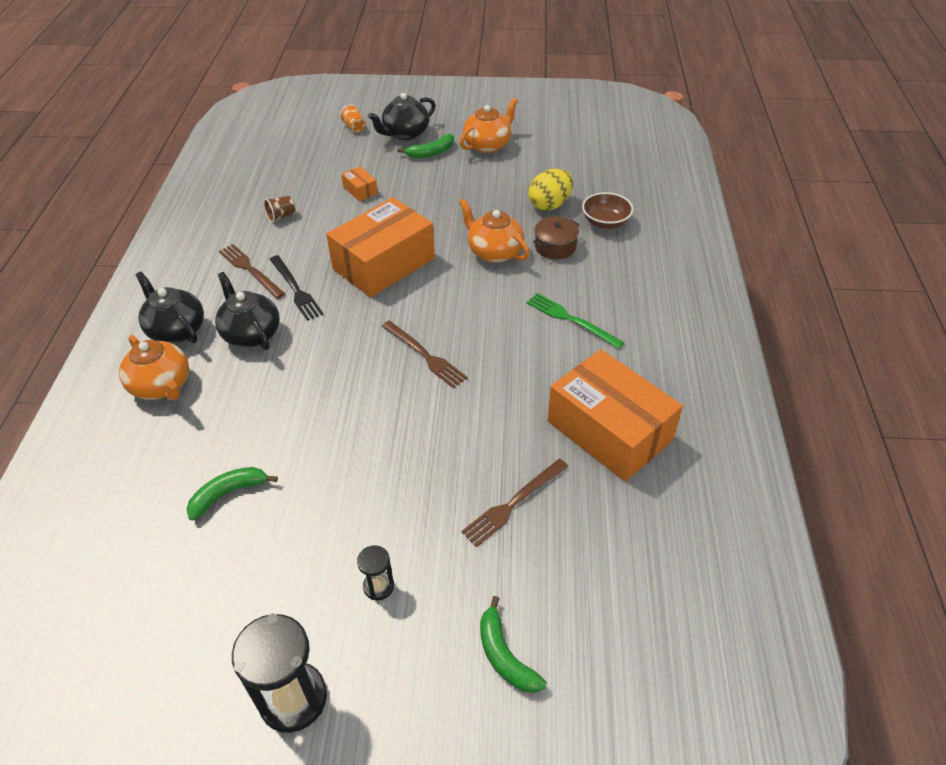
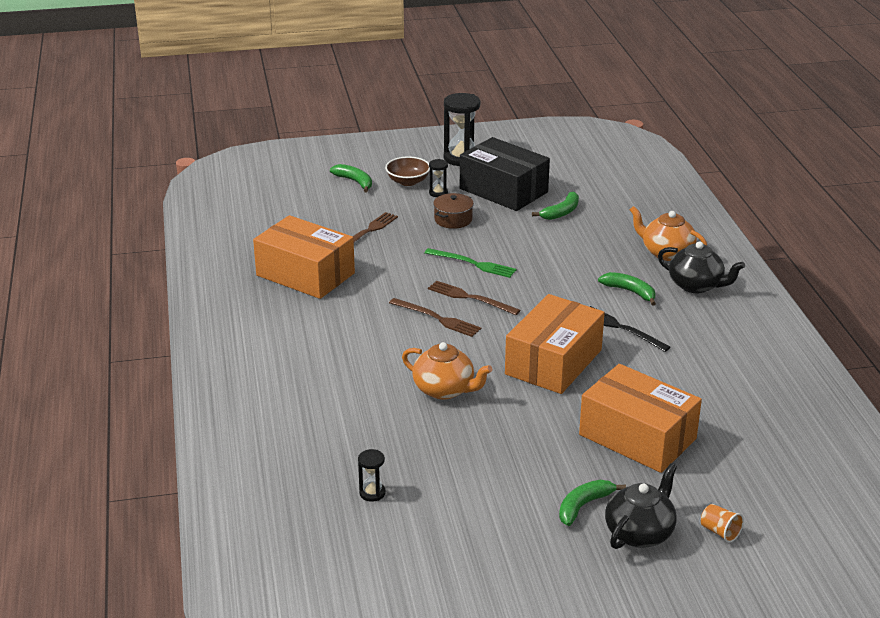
camera: 165 degrees right, 15 degrees down
black teapot [215,272,280,350] -> green banana [598,272,656,306]
brown fork [219,244,285,299] -> brown fork moved to [389,298,481,337]
brown cup [264,196,296,223] -> none
orange box [341,166,378,201] -> orange box [579,364,702,473], size x2.49
orange teapot [460,98,518,153] -> none
green fork [527,293,625,349] -> green fork moved to [424,248,516,278]
yellow egg [529,169,573,211] -> none
brown pot [533,216,579,259] -> brown pot moved to [433,193,474,229]
brown bowl [582,192,633,229] -> brown bowl moved to [385,156,430,186]
none -> black hourglass [358,449,386,502]
none -> black box [460,137,550,211]

